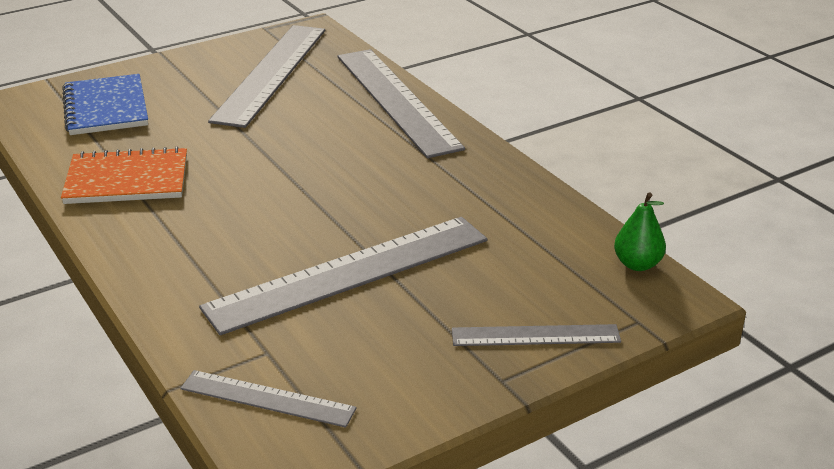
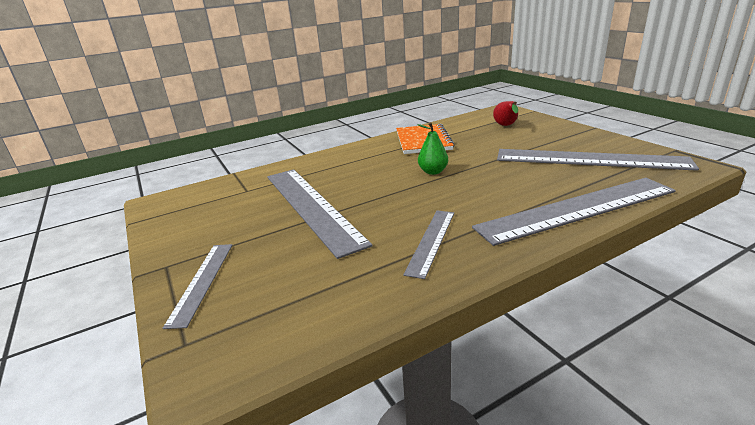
camera: 95 degrees right, 5 degrees down
blue notebook [62,74,148,135] -> red pear [493,101,518,126]
grey ruler [180,370,357,428] -> grey ruler moved to [403,211,454,279]
green pear [614,192,666,271] -> green pear moved to [417,122,448,175]

